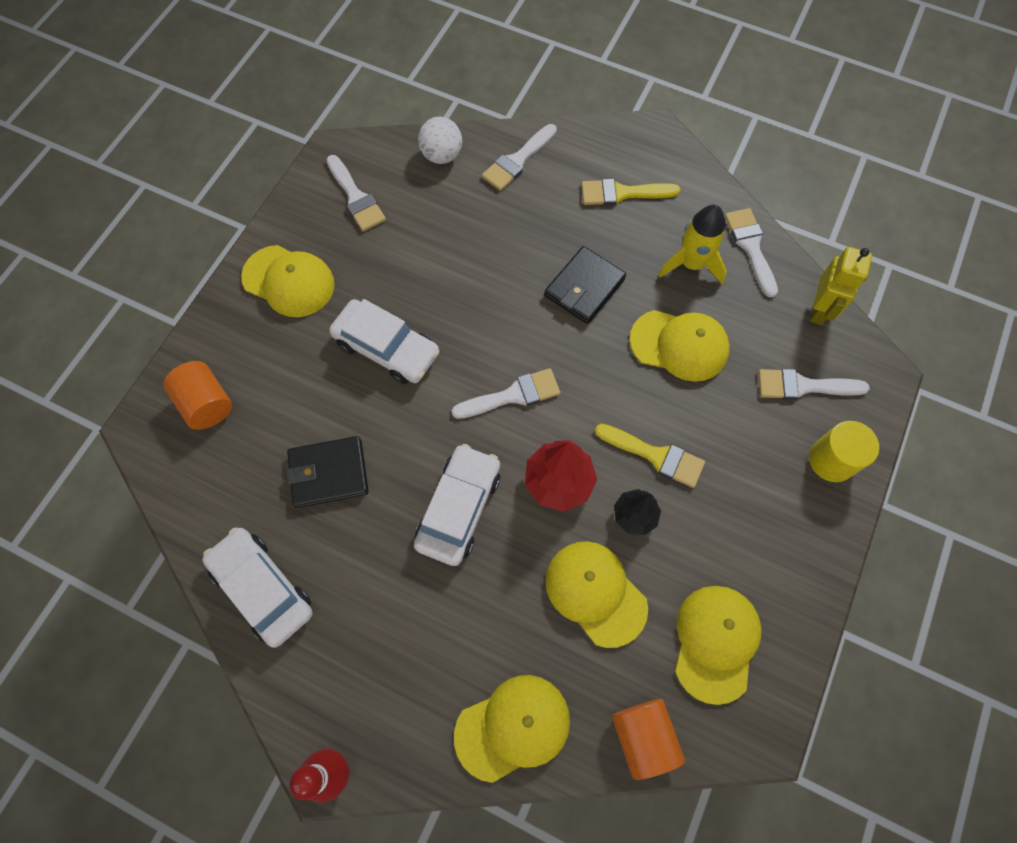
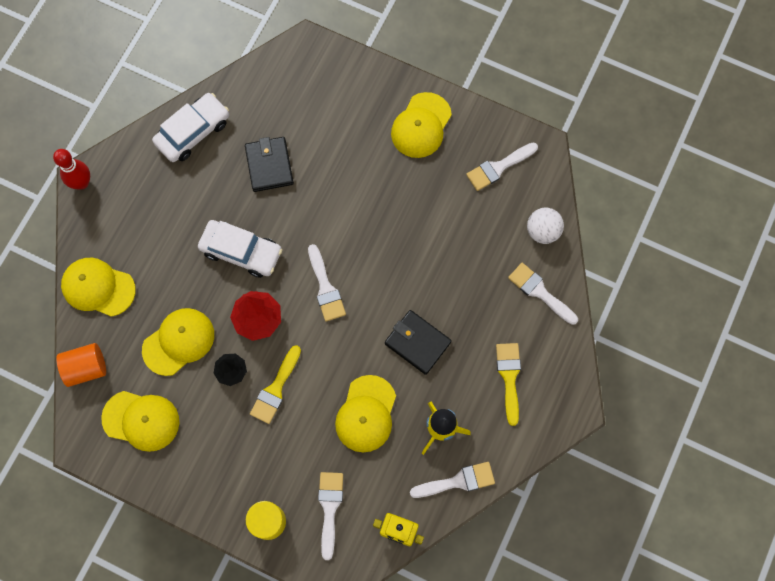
camera: 90 degrees right, 5 degrees up
orange cylinder [163,361,232,430] -> none
white car [329,299,440,384] -> none
yellow cap [454,675,570,783] -> yellow cap turned 135 degrees clockwise [61,258,136,317]

